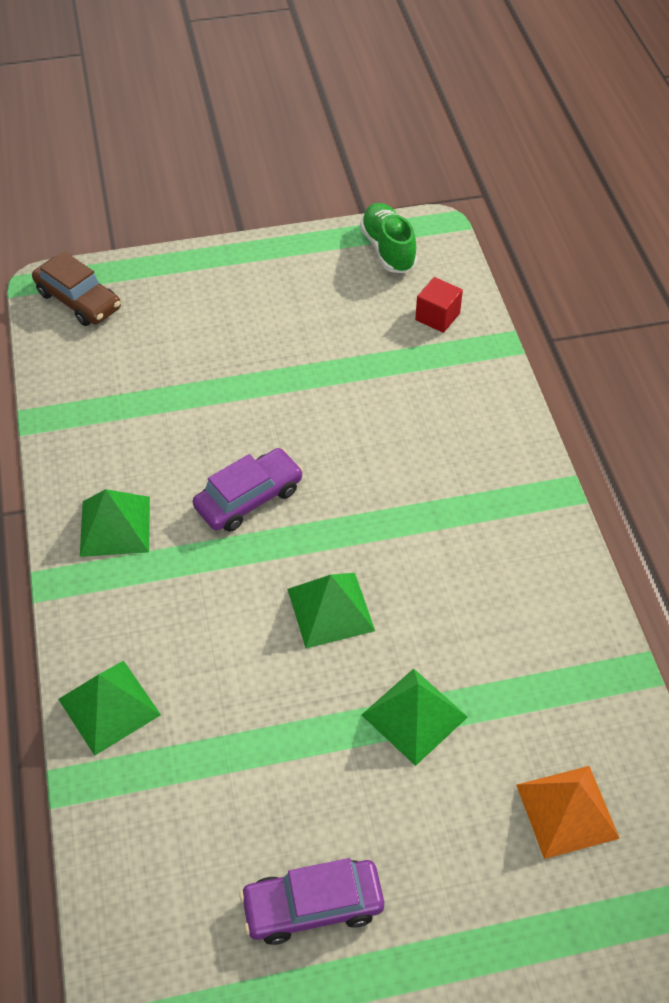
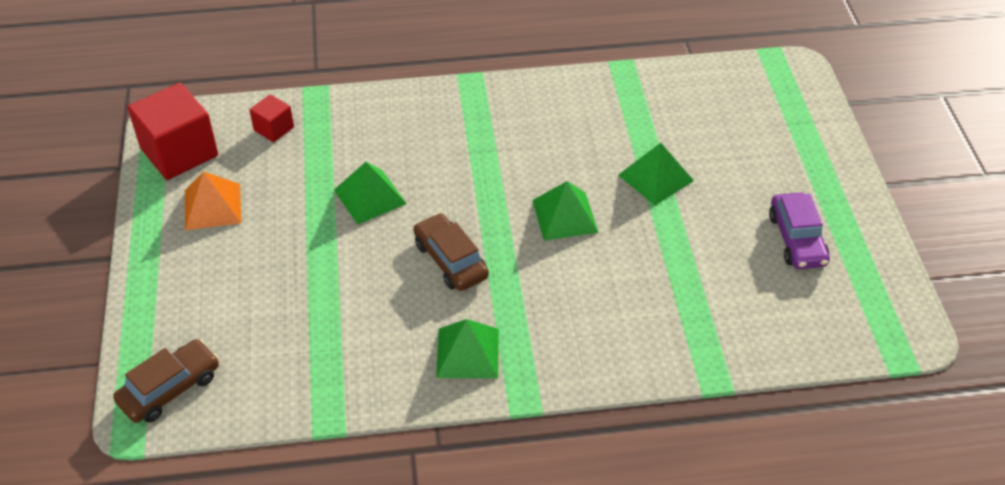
camera: 85 degrees left, 5 degrees down
green pyramid [58,661,161,756] -> green pyramid moved to [334,162,407,225]
purple car [193,448,303,532] -> brown car [413,213,489,291]
green shoe [360,203,417,273] -> red cube [127,83,218,180]
orange pyramid [516,766,620,859] -> orange pyramid moved to [185,171,241,230]

